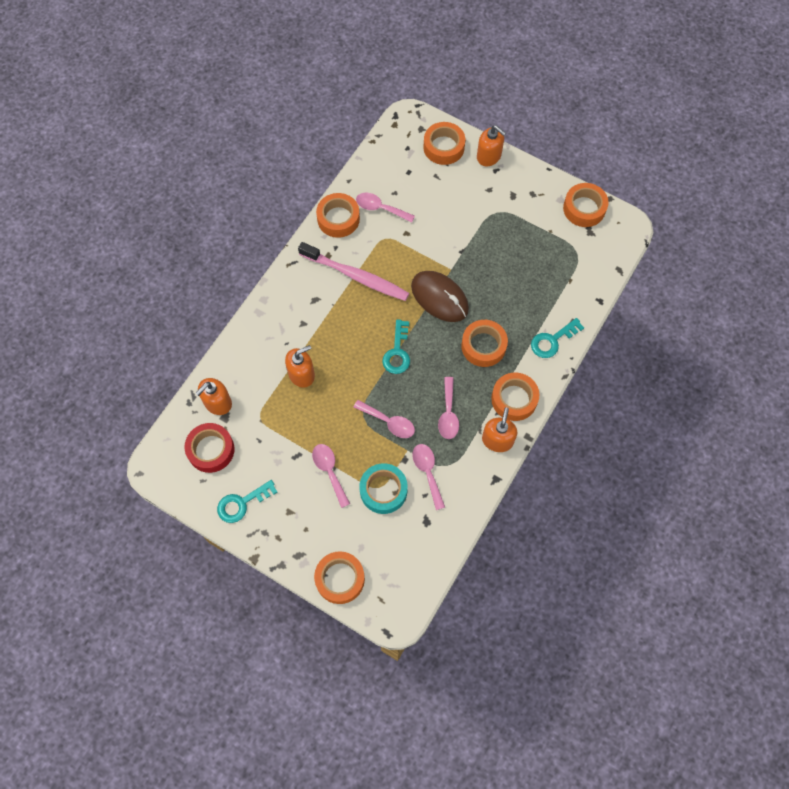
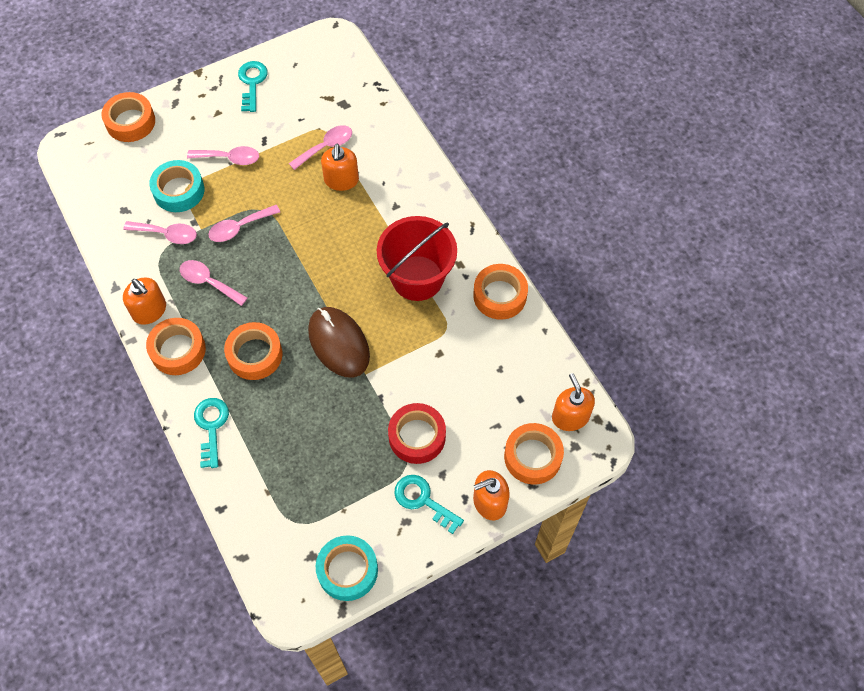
camera: 120 degrees right, 5 degrees down
red tape [184,423,235,473] -> red tape moved to [388,403,446,464]
orange soap dispenser [195,378,232,415] -> orange soap dispenser moved to [552,373,595,431]
pink toothbrush [298,242,409,301] -> red bucket [377,216,457,301]
pink spoon [356,193,415,223] -> pink spoon moved to [289,125,352,170]
turquoise key [382,319,410,374] -> turquoise key moved to [394,475,464,534]
brown mouse [411,271,469,322] -> brown mouse turned 75 degrees clockwise [308,307,370,378]
orange tape [563,183,609,227] -> turquoise tape [316,535,378,601]

